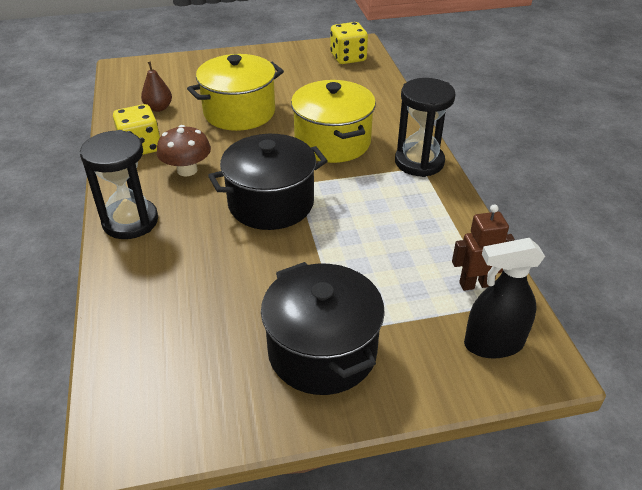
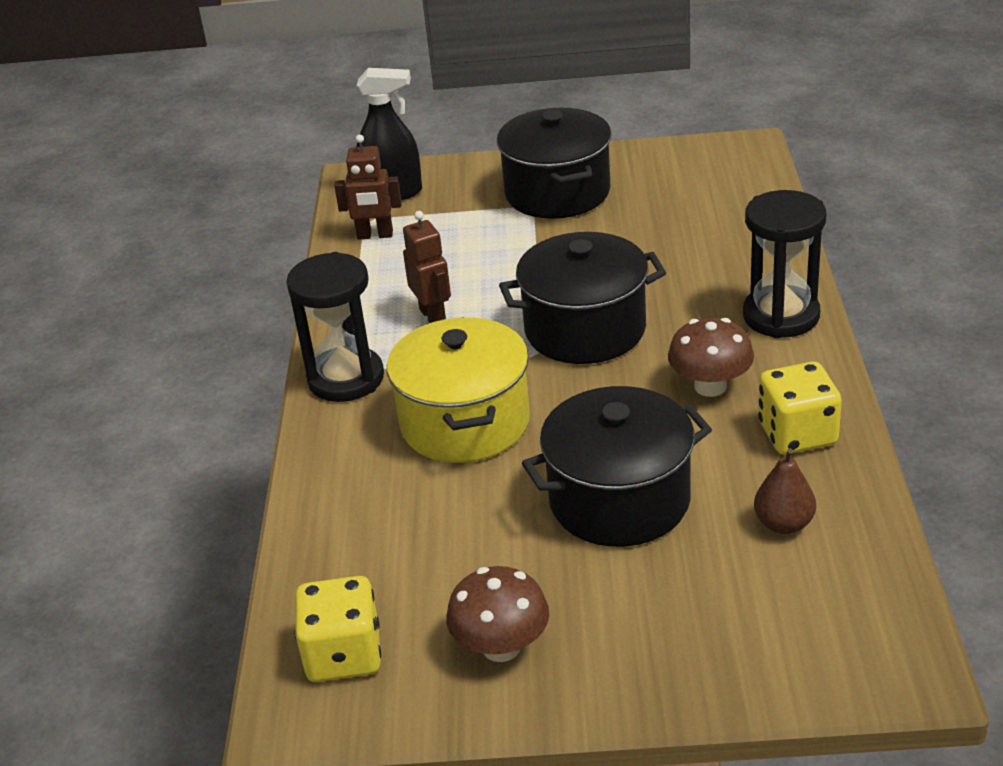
camera: 165 degrees left, 5 degrees down
yellow pot [187,54,284,131] -> black pot [522,386,712,547]
none -> brown robot [403,211,451,323]
none -> brown mushroom [446,566,549,662]

